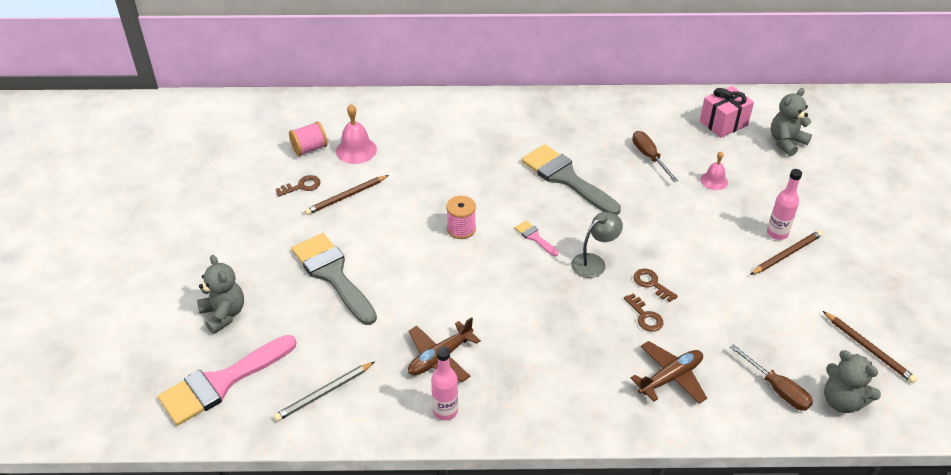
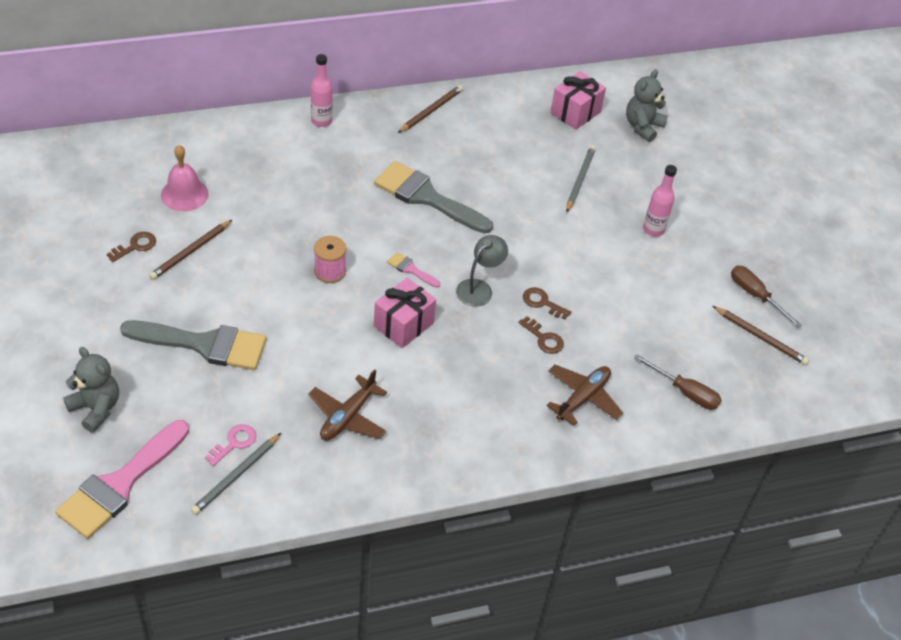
camera: 20 degrees left, 5 degrees up
pink spool [289,121,327,156] -> none
grey brush [292,233,377,325] -> grey brush turned 150 degrees clockwise [120,320,266,370]
pink bottle [431,347,458,421] -> pink bottle moved to [311,54,333,127]
brown screwdriver [632,131,678,182] -> brown screwdriver moved to [731,266,802,328]
pink bell [701,151,728,190] -> grey pencil [566,145,596,212]
brown pencil [750,230,823,275] -> brown pencil moved to [398,85,463,133]
grey teddy bear [824,350,881,413] -> none
none -> pink key [205,424,256,466]
none -> pink gift [374,278,436,348]

